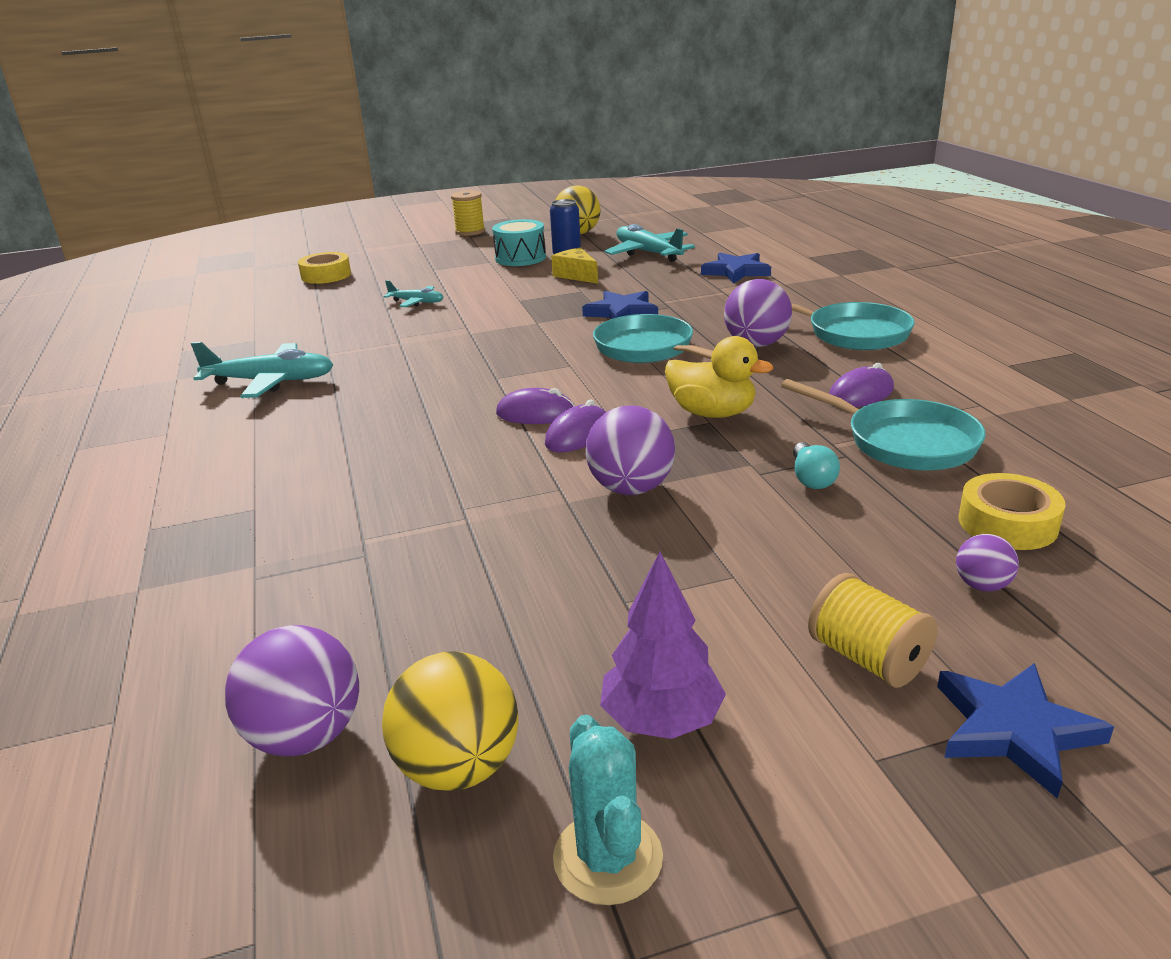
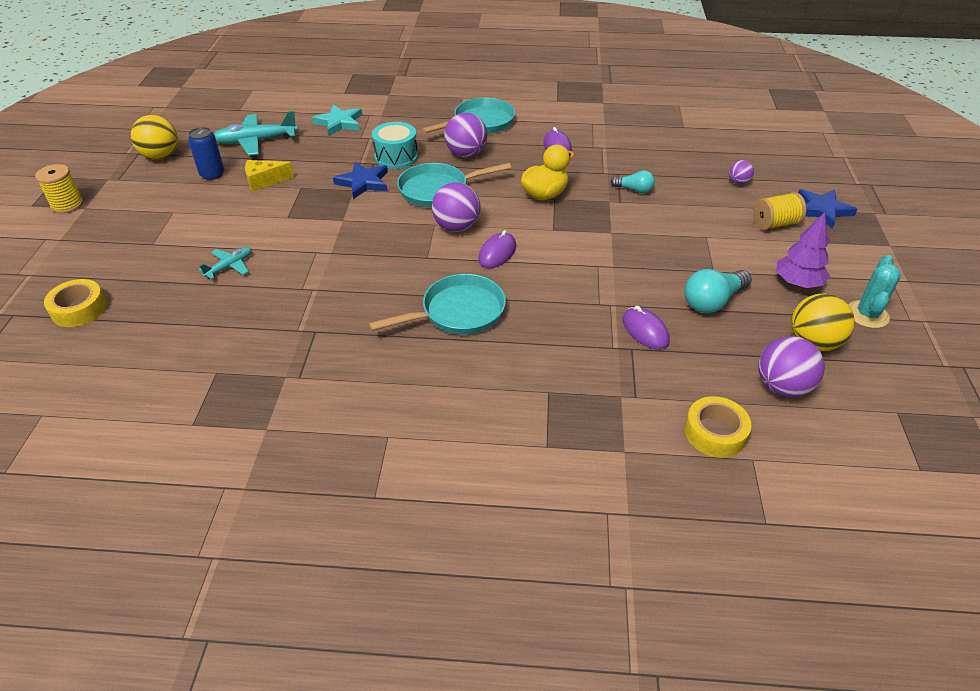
camera: 70 degrees left, 15 degrees up
turquoise plane [191,342,333,398] -> none
turquoise drum [492,219,546,266] -> turquoise drum moved to [372,122,418,169]
purple mouse [545,400,606,452] -> purple mouse moved to [623,306,670,350]
turquoise cactus [553,715,663,905] -> turquoise cactus turned 75 degrees counterclockwise [848,255,901,328]
purple ball [586,405,675,495] -> purple ball moved to [432,182,480,232]
blue star [701,253,771,283] -> turquoise star [312,105,362,136]
turquoise pan [781,379,986,471] -> turquoise pan moved to [369,274,506,335]
yellow tape [958,473,1065,550] -> yellow tape moved to [684,396,751,458]
none -> turquoise light bulb [684,269,752,313]

